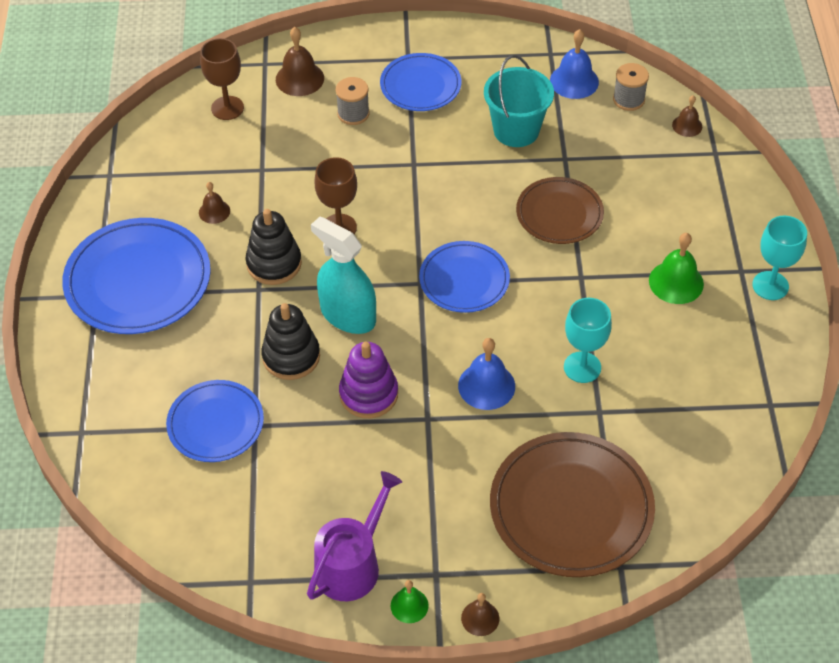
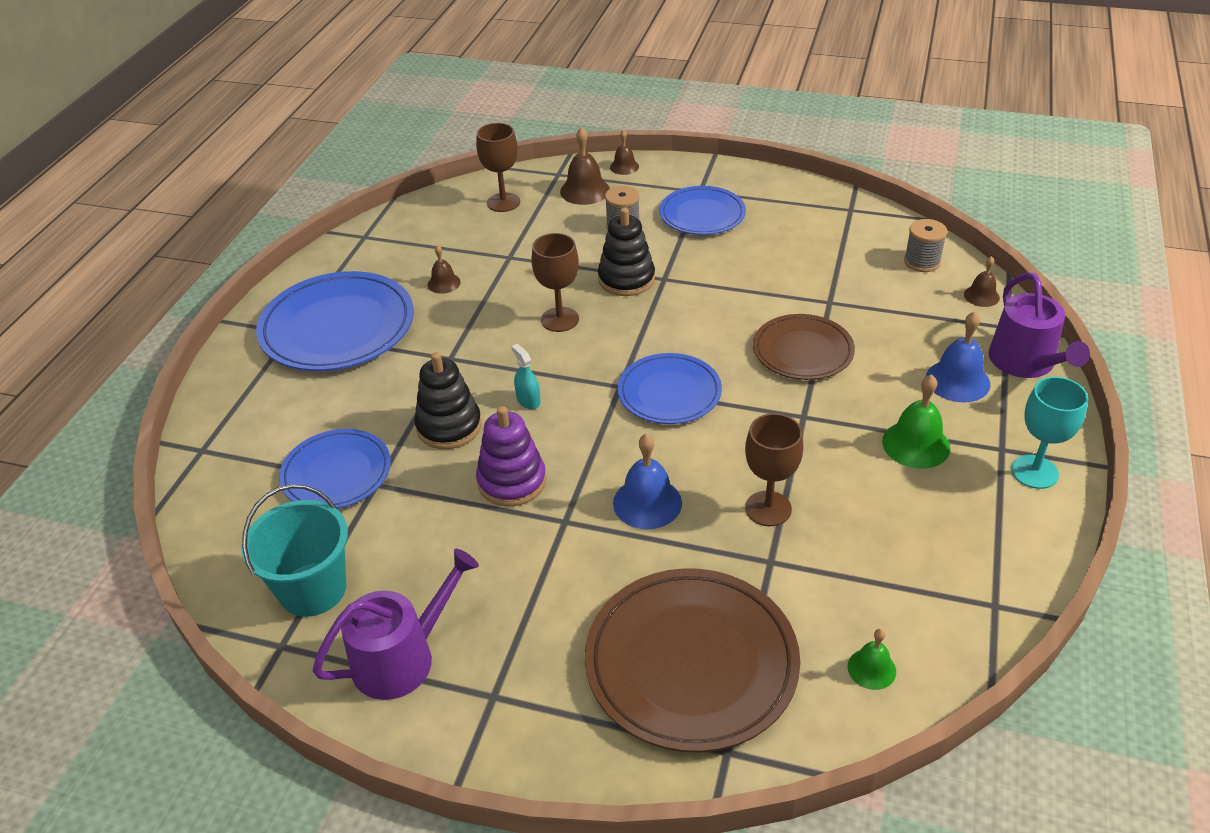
camera: 20 degrees right, 10 degrees down
black stacking toy [245,209,302,285] -> black stacking toy moved to [598,207,655,296]
turquoise spray bottle [311,217,376,334] -> turquoise spray bottle [511,344,541,409], size x0.44
green bell [390,580,429,623] -> green bell moved to [848,629,896,690]
brown bell [461,593,499,636] -> brown bell moved to [610,130,639,175]
turquoise bucket [484,55,554,147] -> turquoise bucket moved to [242,484,348,617]
blue bell [550,29,599,99] -> blue bell moved to [926,311,990,402]
turquoise goblet [564,298,612,383] -> brown goblet [745,413,804,526]
none -> purple watering can [988,272,1090,378]

